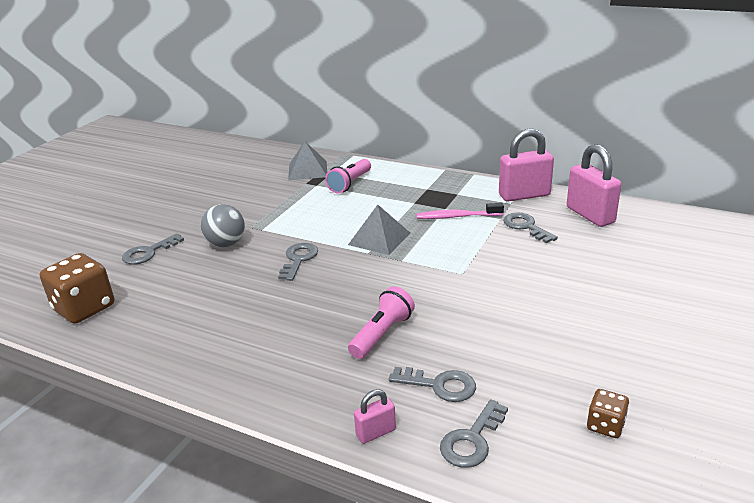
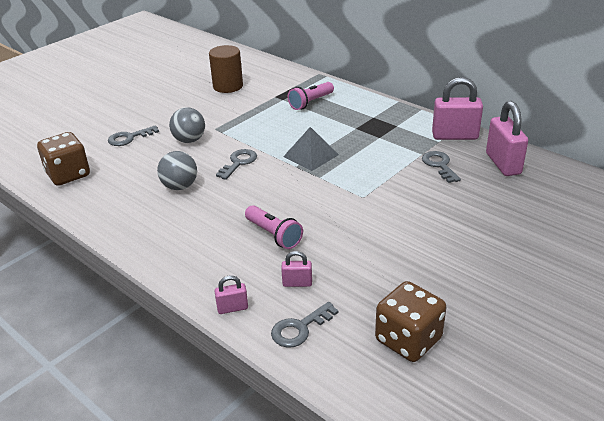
camera: 15 degrees right, 5 degrees up
grey pyramid [288,141,327,180] -> none
pink flashlight [348,286,415,359] -> pink flashlight turned 90 degrees clockwise [245,205,303,249]
grey key [389,367,476,402] -> pink padlock [281,251,312,287]
pink toothbrush [417,203,504,219] -> none
brown dice [587,389,629,438] -> brown dice [375,281,446,362], size x1.95
none -> grey ball [157,151,197,190]
none -> brown cylinder [209,45,243,93]

